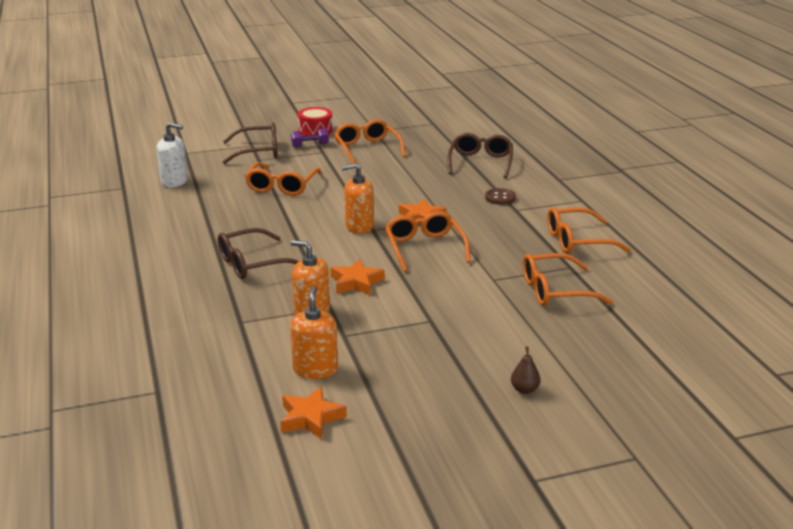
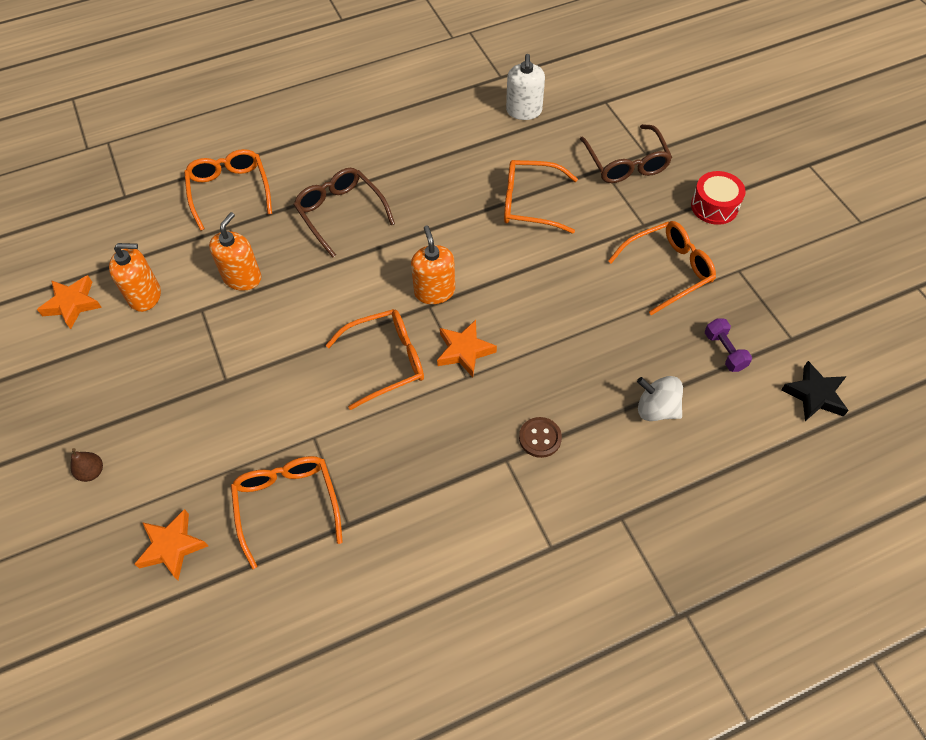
camera: 85 degrees right, 30 degrees up
purple dumbbell [291,128,329,147] -> purple dumbbell moved to [705,318,752,372]
orange star [330,259,385,295] -> orange star moved to [135,509,208,580]
brown glasses [447,133,513,178] -> white spinning top [637,376,683,421]
orange glasses [547,208,631,254] -> orange glasses moved to [184,149,272,231]
none -> black star [781,361,849,421]

